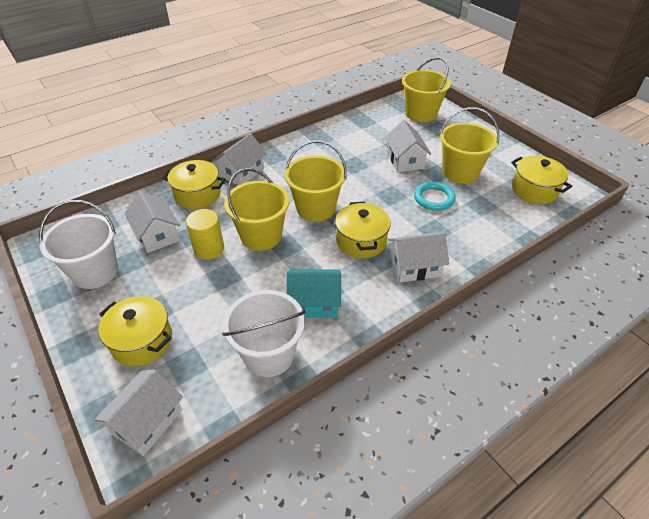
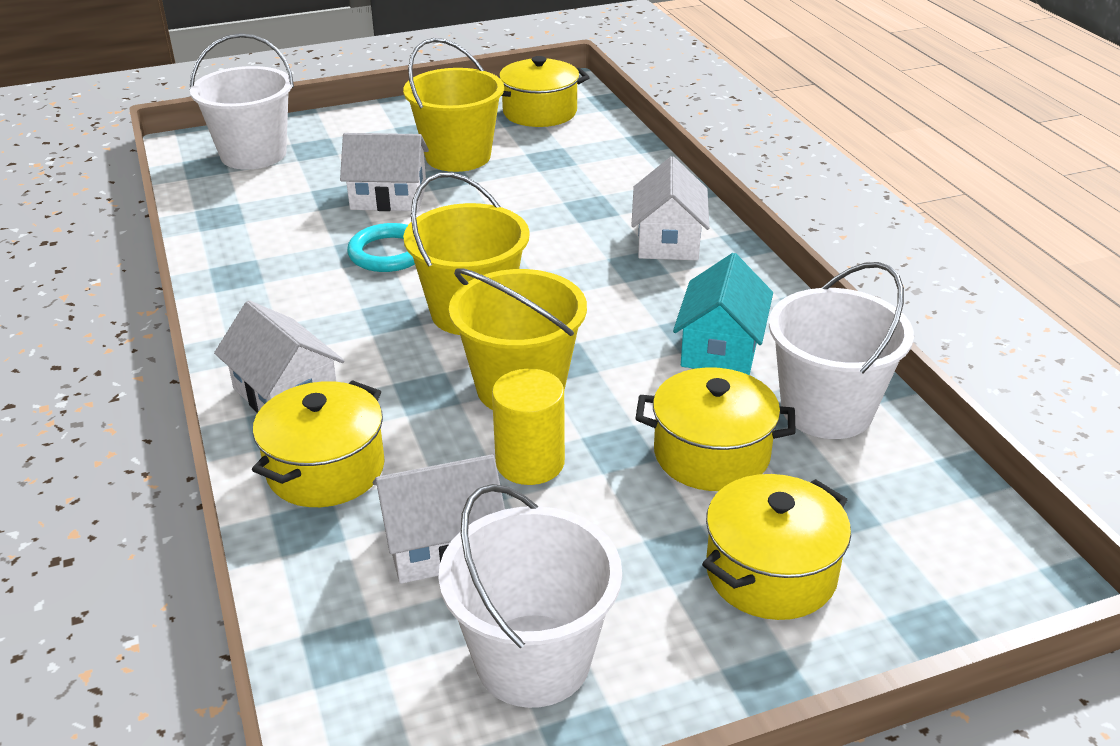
camera: 75 degrees left, 10 degrees down
white house [94,369,183,456] -> none
yellow pot [335,202,391,258] -> yellow pot moved to [635,367,796,491]
yellow bucket [402,57,451,122] -> white bucket [189,33,294,170]
turquoise ring [414,182,456,211] -> turquoise ring moved to [347,223,415,272]

